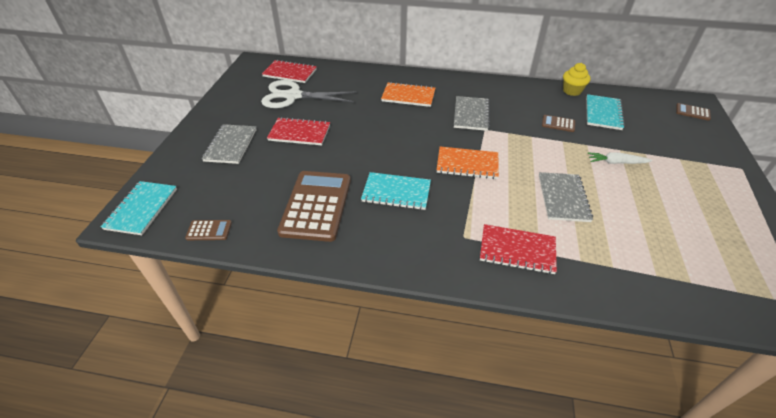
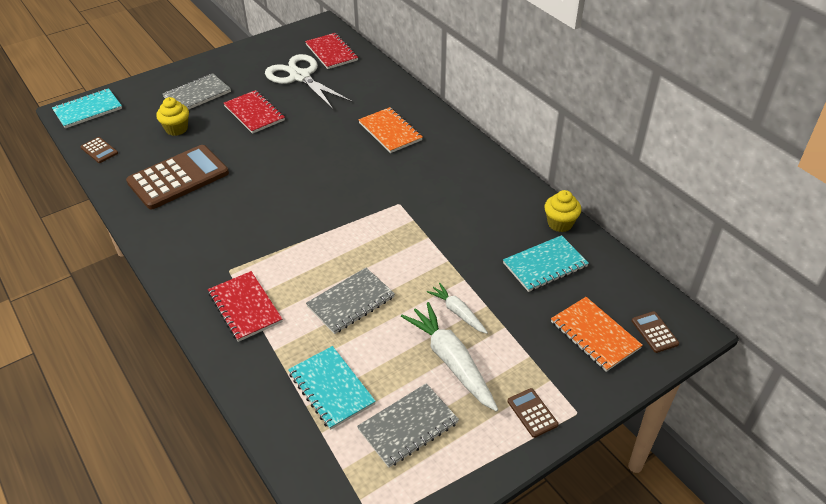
camera: 45 degrees right, 0 degrees up
turquoise notebook [361,172,431,210] -> turquoise notebook moved to [288,346,376,430]
orange notebook [437,147,499,179] -> orange notebook moved to [551,297,643,372]
grey notebook [454,96,490,131] -> grey notebook moved to [357,383,459,468]
brown calculator [542,115,575,132] -> brown calculator moved to [507,388,559,438]
none -> yellow cupcake [156,97,189,136]
none -> white carrot [401,302,498,412]

